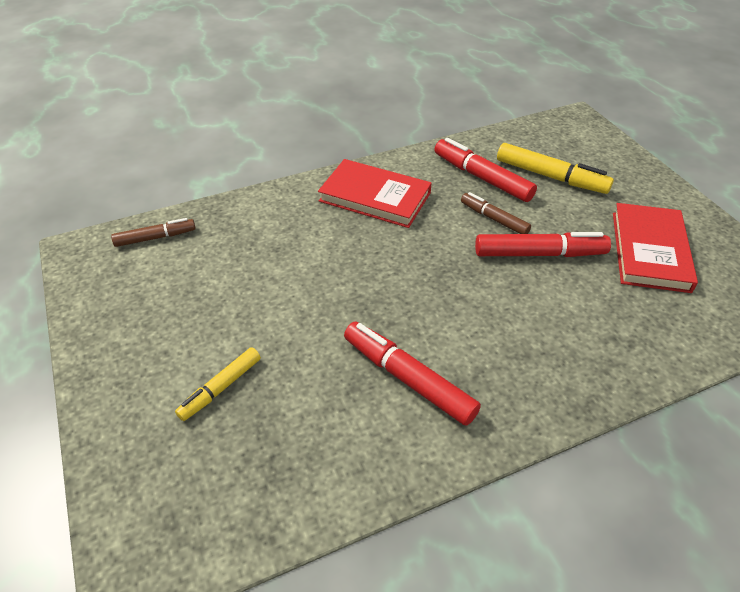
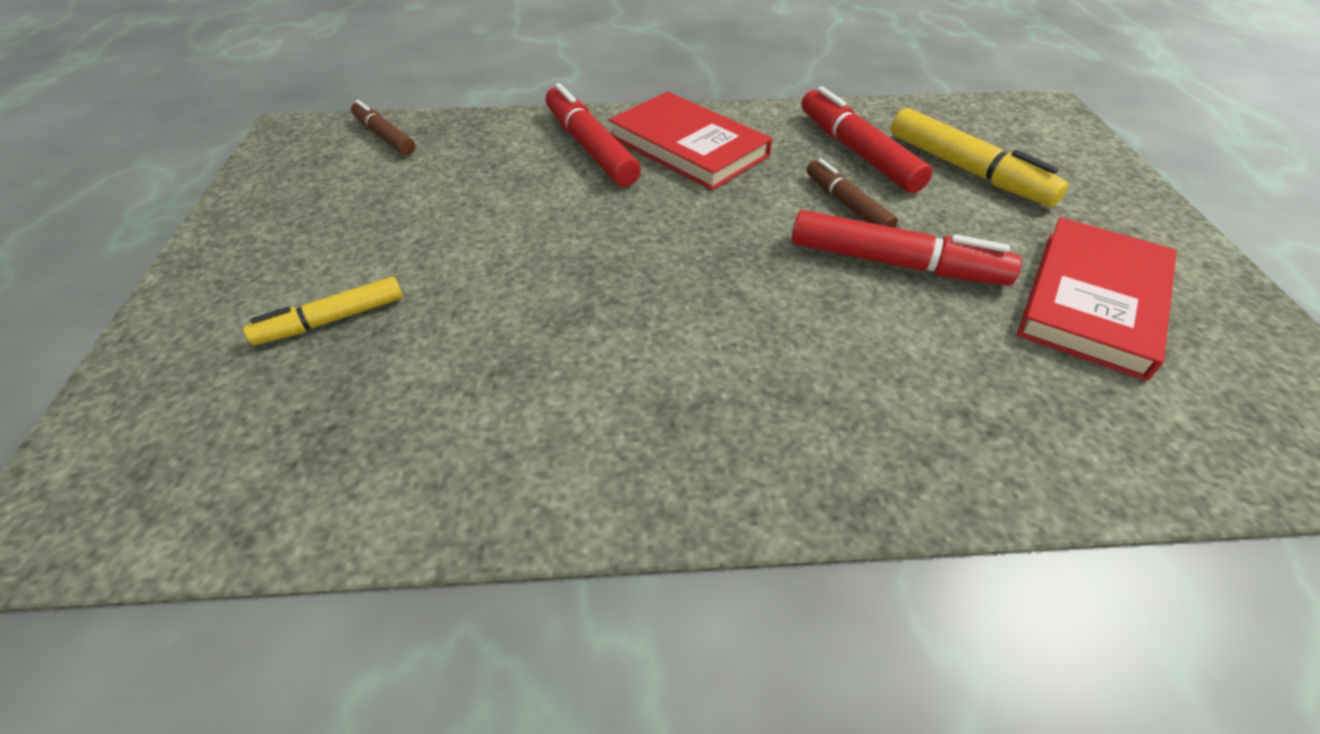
camera: 20 degrees right, 0 degrees up
brown marker [111,218,196,247] -> brown marker turned 135 degrees counterclockwise [351,100,415,155]
red marker [344,321,481,426] -> red marker moved to [546,83,641,187]

